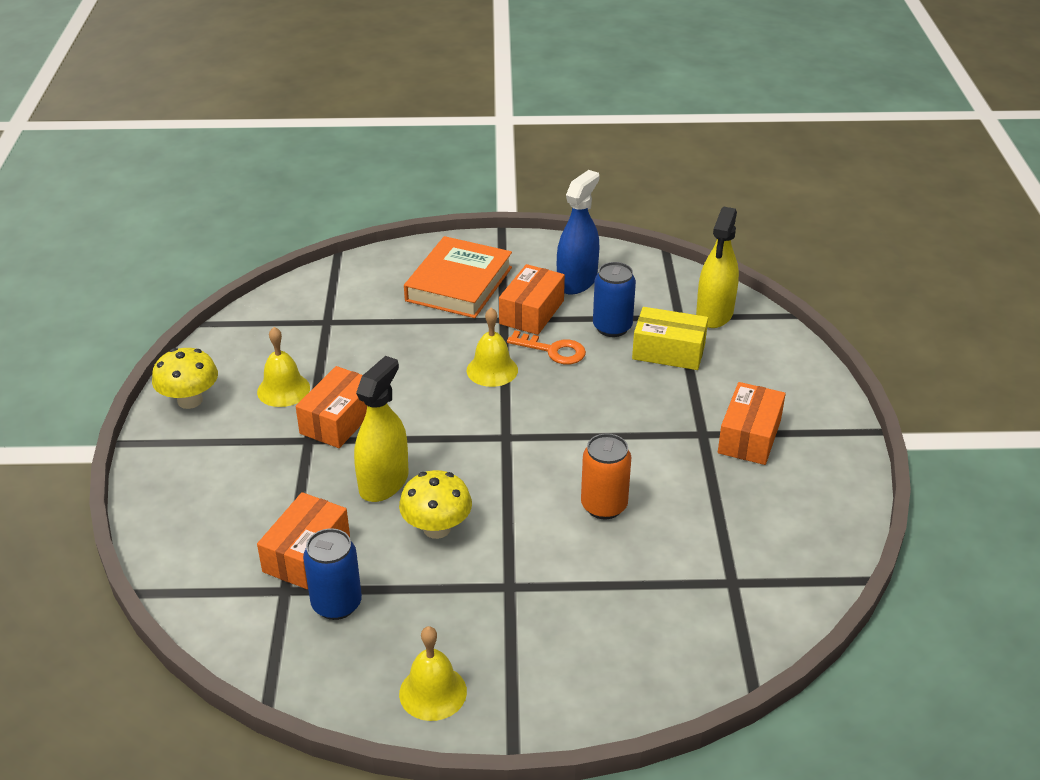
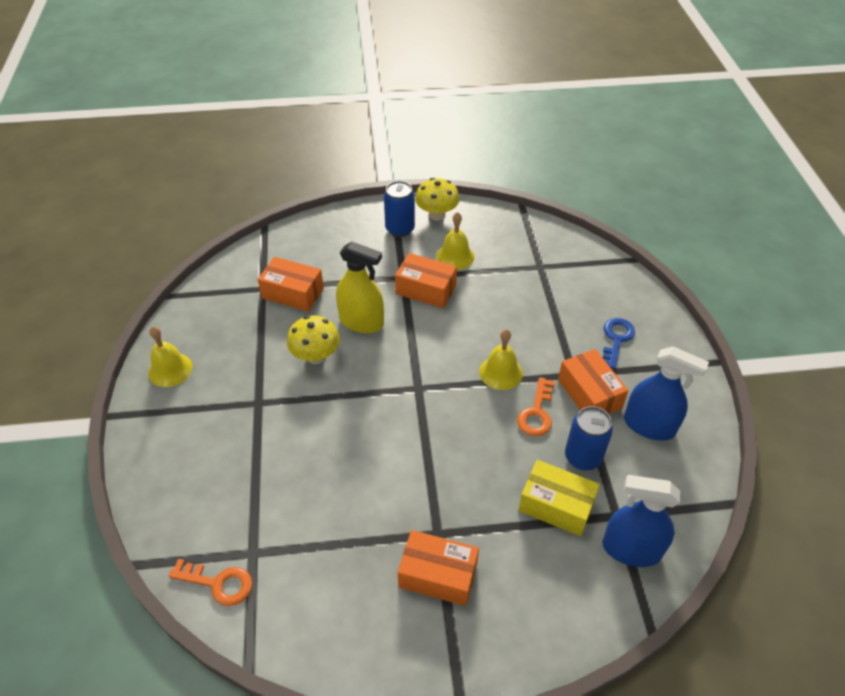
camera: 85 degrees right, 10 degrees up
blue can [303,528,362,620] -> blue can moved to [384,181,415,237]
orange book [404,236,512,318] -> blue key [603,318,635,369]
orange box [499,264,565,335] -> orange box turned 45 degrees clockwise [558,349,629,414]
orange can [581,433,631,520] -> none
yellow box [632,307,708,370] -> yellow box turned 75 degrees counterclockwise [519,460,600,536]
yellow spray bottle [696,207,739,328] -> blue spray bottle [602,475,680,567]
none -> orange key [169,559,252,606]

